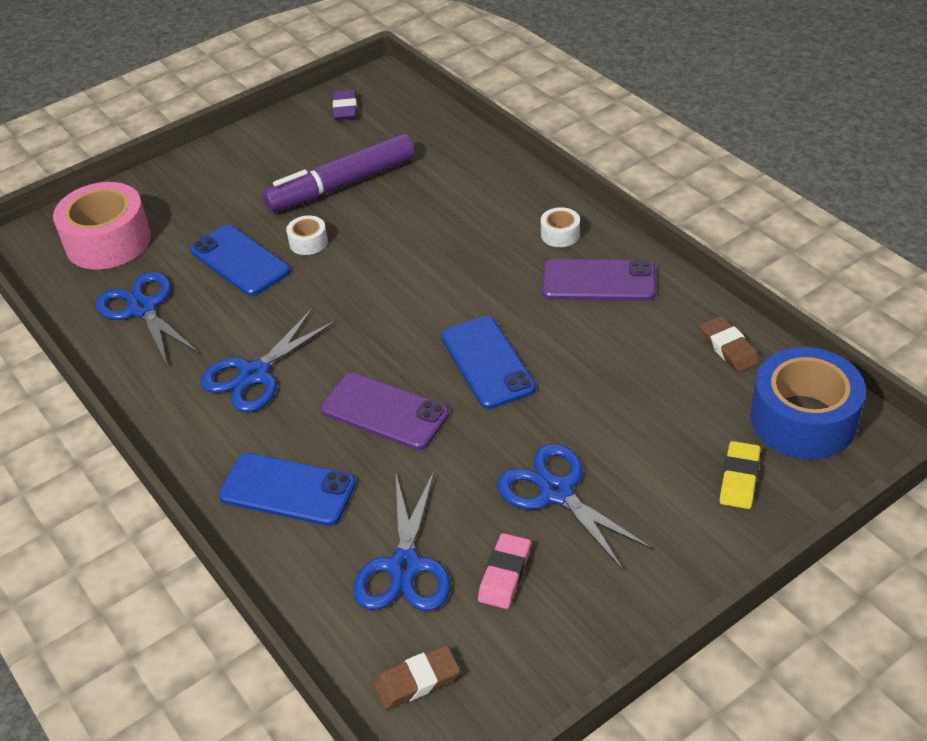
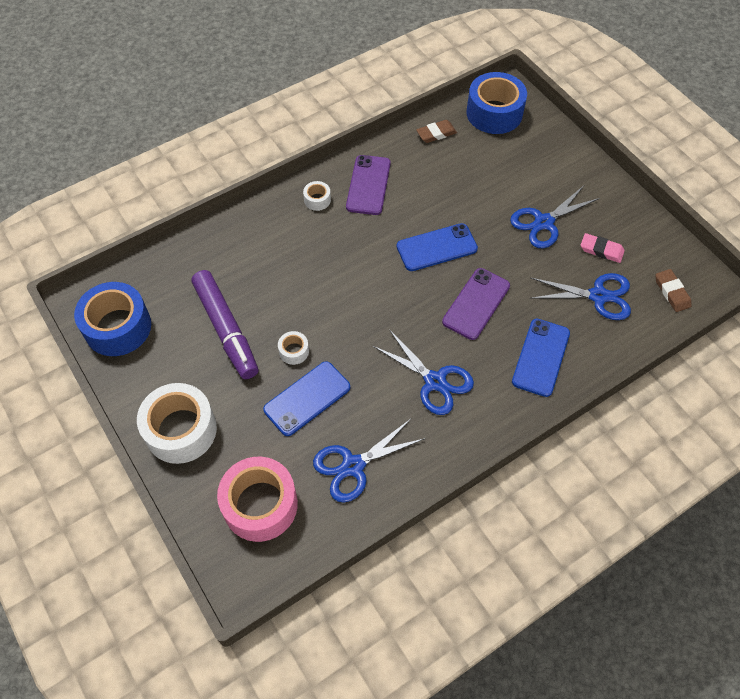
camera: 90 degrees left, 15 degrees up
purple eraser [333,90,357,120] -> blue tape [74,282,151,356]
yellow eraser [720,441,761,509] -> none
none -> white tape [137,383,217,464]

